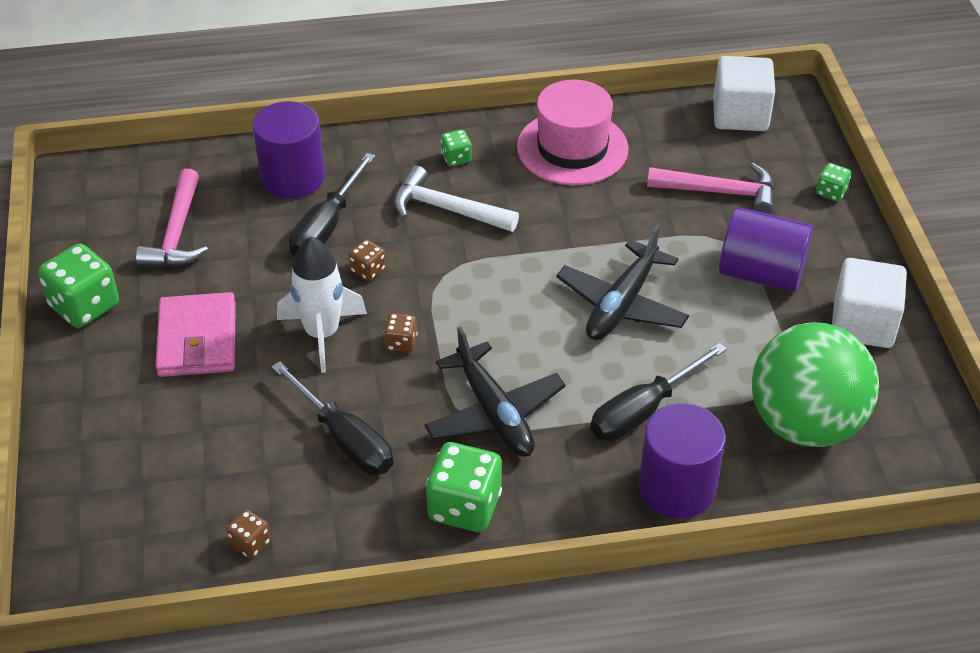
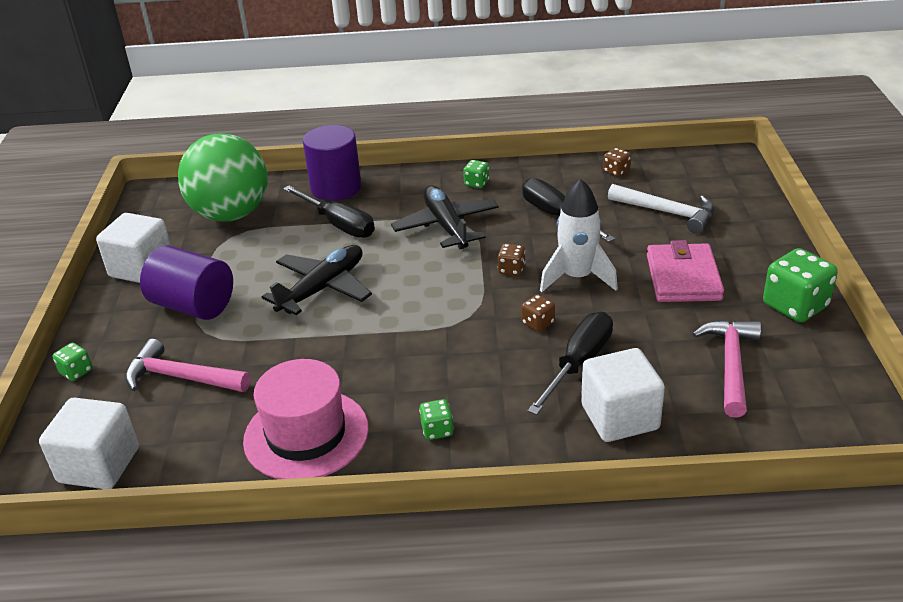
camera: 170 degrees left, 10 degrees down
purple cylinder [253,101,325,199] -> white cube [581,348,665,442]
white hammer [394,166,519,232] -> white hammer moved to [608,184,714,234]
green dice [426,442,502,532] -> green dice [463,160,489,188], size x0.51
black screwdriver [590,343,727,441] -> black screwdriver turned 75 degrees clockwise [283,185,375,238]

